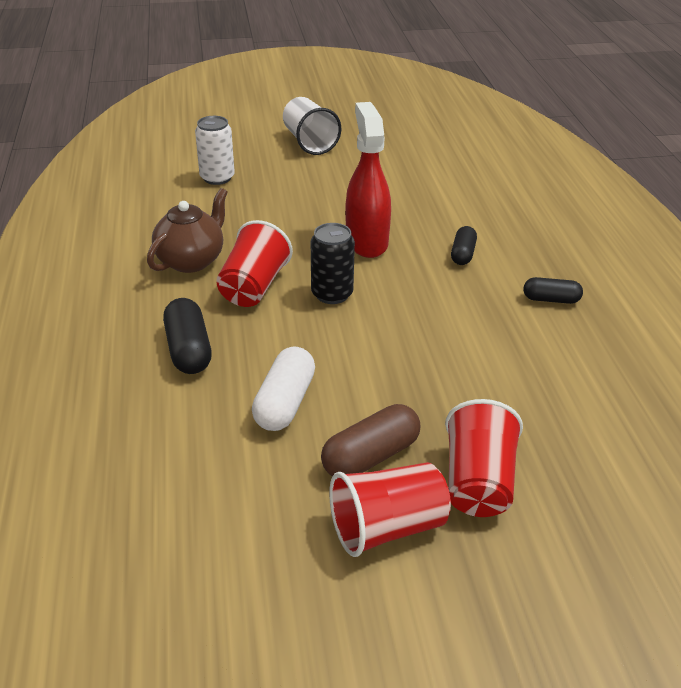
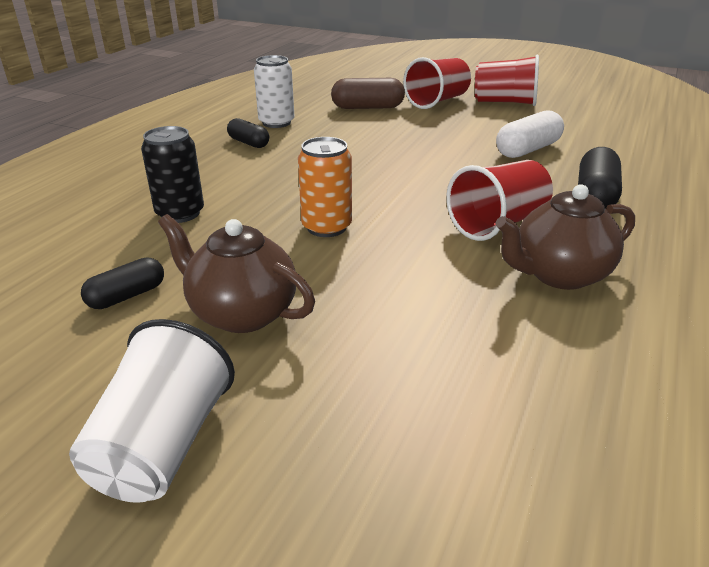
camera: 145 degrees left, 5 degrees down
white can [195,116,235,185] -> white can moved to [254,55,294,128]
black can [311,223,355,304] -> black can moved to [141,126,204,223]
brown capsule [321,404,420,476] -> brown capsule moved to [331,78,405,109]
red spray bottle [345,102,391,258] -> orange can [298,137,352,237]
black capsule [451,226,477,265] -> black capsule moved to [81,257,164,309]
none -> brown teapot [158,214,315,333]

